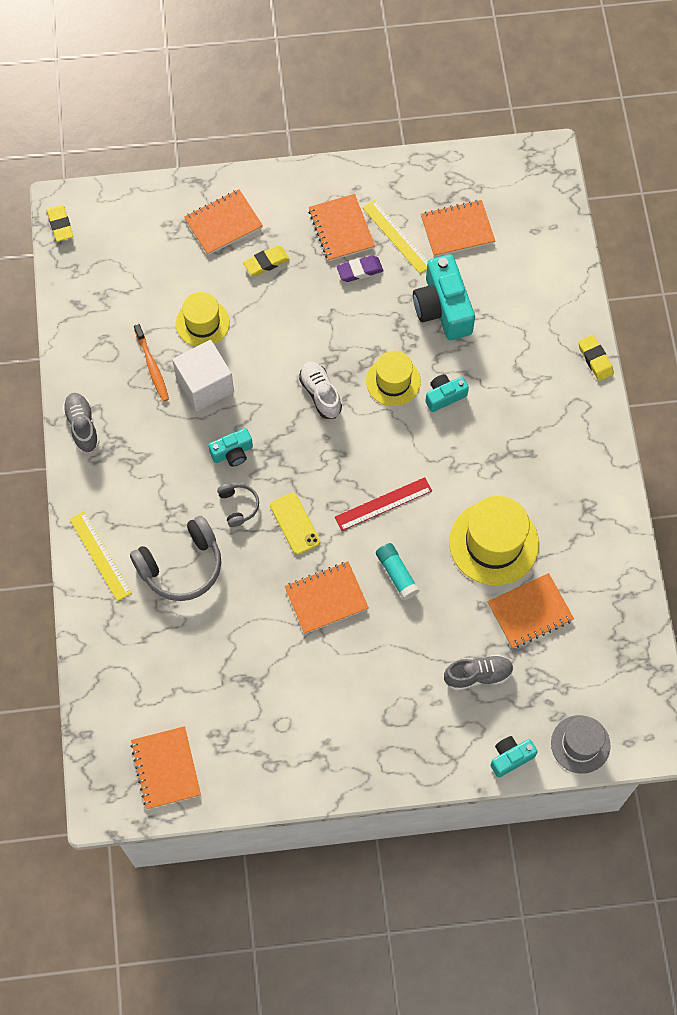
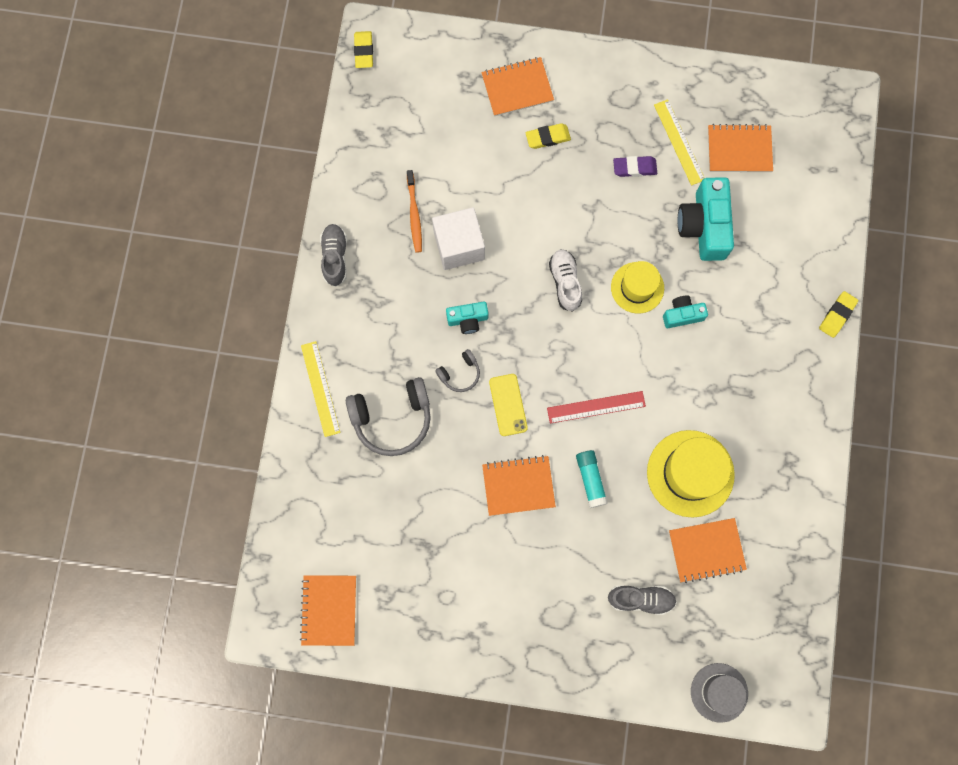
camera: 15 degrees right, 10 degrees up
yellow hat [176,292,230,347] -> none
grey headphones [217,484,259,527] -> grey headphones turned 60 degrees clockwise [435,349,480,392]
orange notebook [308,194,375,261] -> none
turquoise camera [490,736,538,778] -> none
yellow eraser [578,335,614,381] -> yellow eraser turned 45 degrees clockwise [819,291,858,338]

